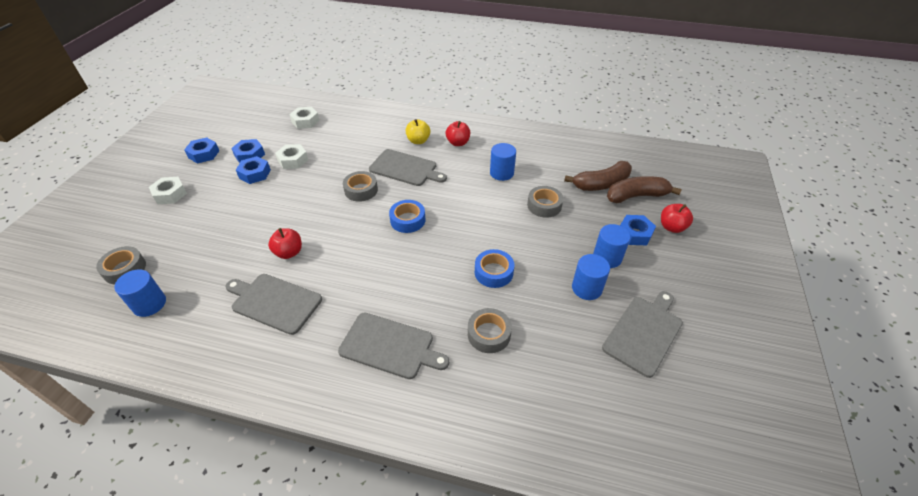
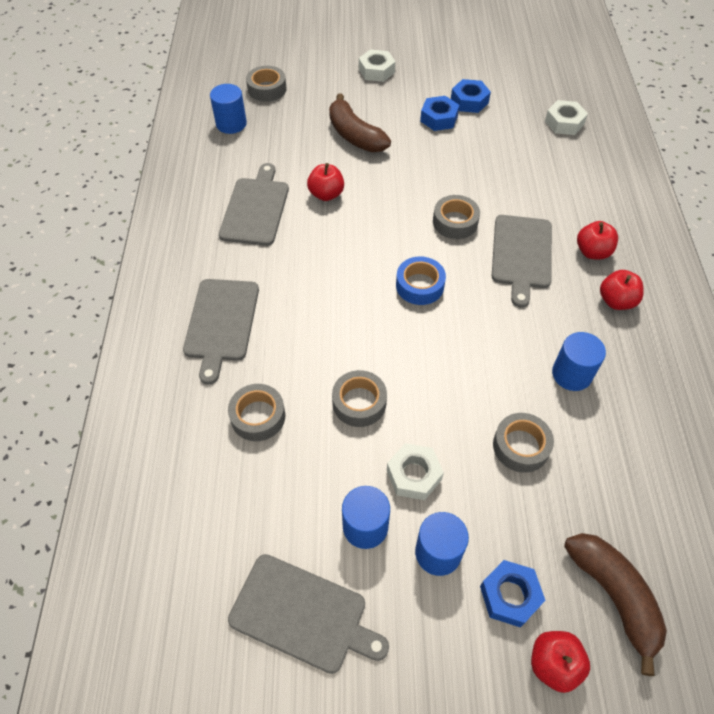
camera: 75 degrees right, 10 degrees up
blue nut [184,137,219,164] -> none
white nut [275,144,308,169] -> white nut moved to [387,443,444,500]
yellow apple [405,119,430,144] -> red apple [577,221,618,260]
blue tape [475,249,514,288] -> grey tape [332,370,387,427]
brown banana [564,161,632,191] -> brown banana moved to [329,94,391,152]

